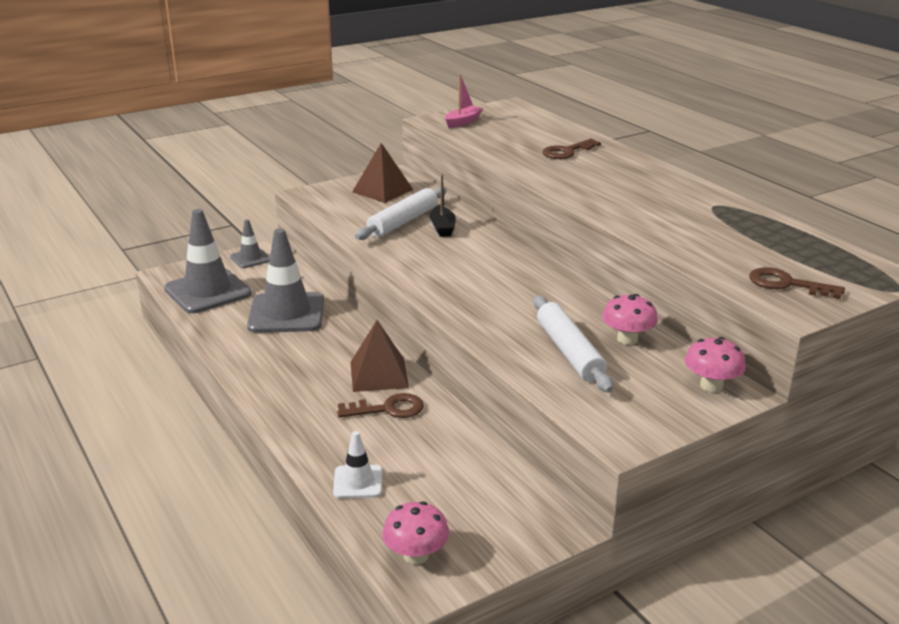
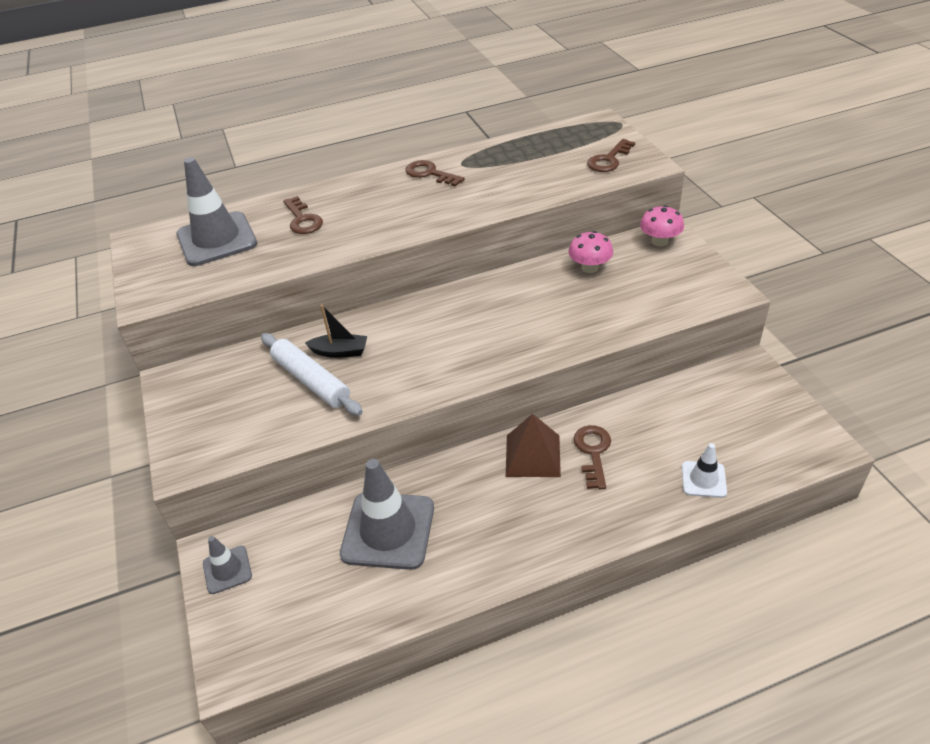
camera: 75 degrees left, 15 degrees up
grey traffic cone [164,209,252,313] -> grey traffic cone moved to [176,157,257,266]
brown pyramid [352,143,413,203] -> none
pink mushroom [382,501,449,565] -> none
pink boat [445,74,483,128] -> none
white rolling pin [534,295,613,393] -> none
none -> brown key [405,160,465,187]

